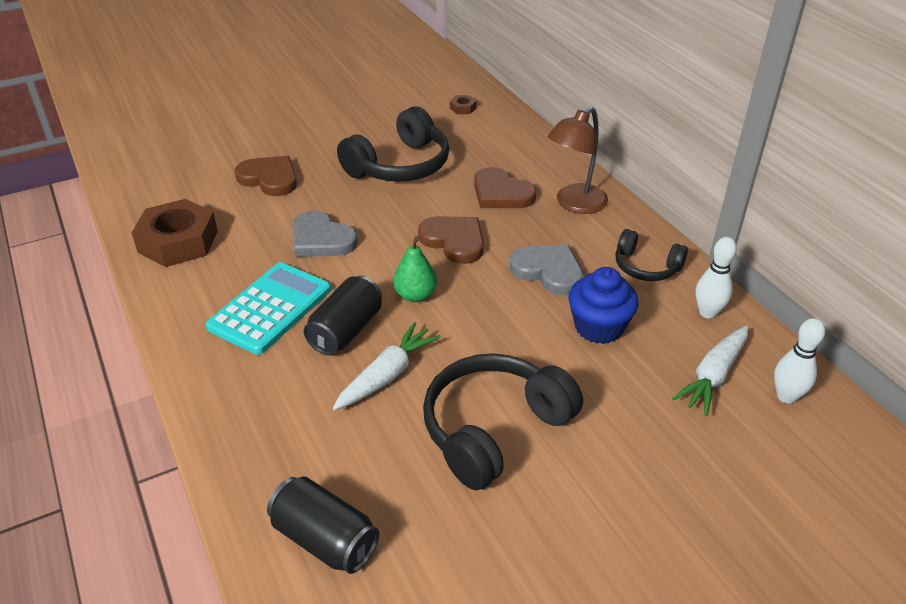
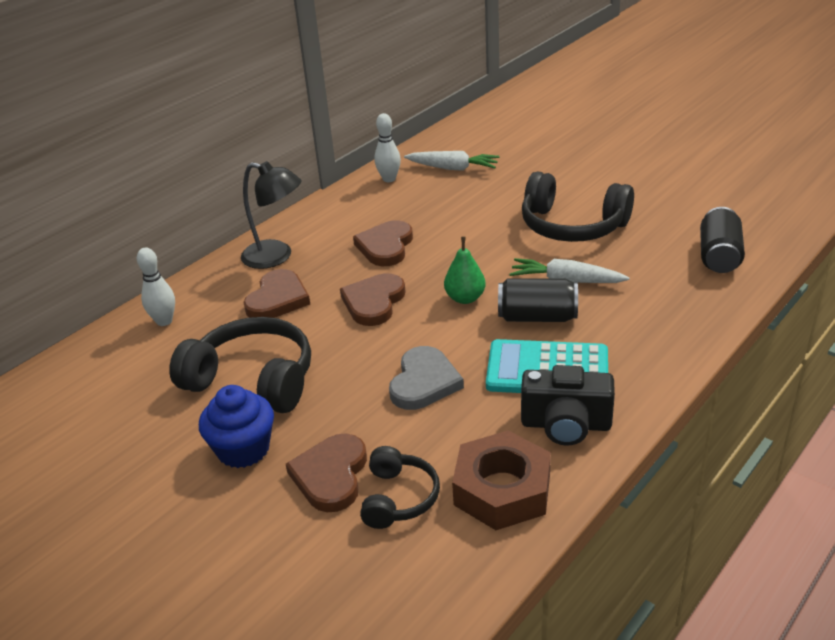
camera: 110 degrees left, 5 degrees down
brown nut [450,95,477,114] -> none
grey heart [510,244,583,295] -> brown heart [353,220,413,266]
brown lamp [548,107,608,214] -> black lamp [241,161,302,269]
blue cupcake [568,267,639,344] -> blue cupcake moved to [199,385,274,468]
black headphones [615,229,688,281] -> black headphones moved to [360,446,440,529]
white bowling pin [774,318,825,404] -> white bowling pin moved to [137,247,175,326]
none -> black camera [521,365,615,445]

